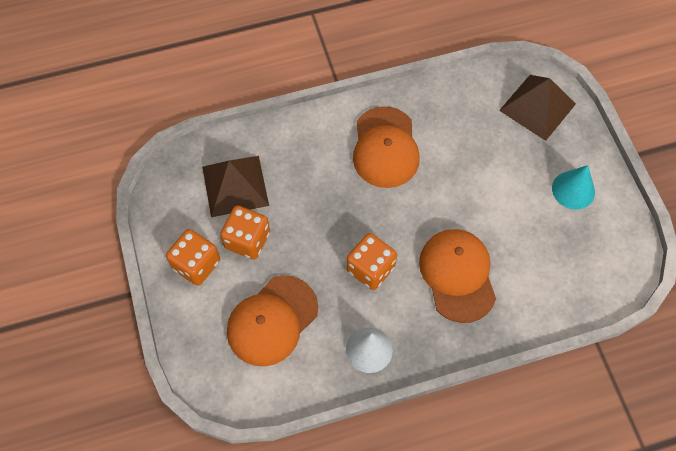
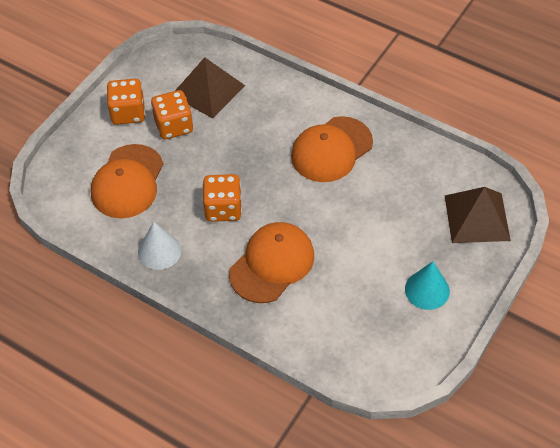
camera: 50 degrees right, 10 degrees down
orange cap [227,276,318,367] -> orange cap turned 75 degrees counterclockwise [91,144,163,218]

